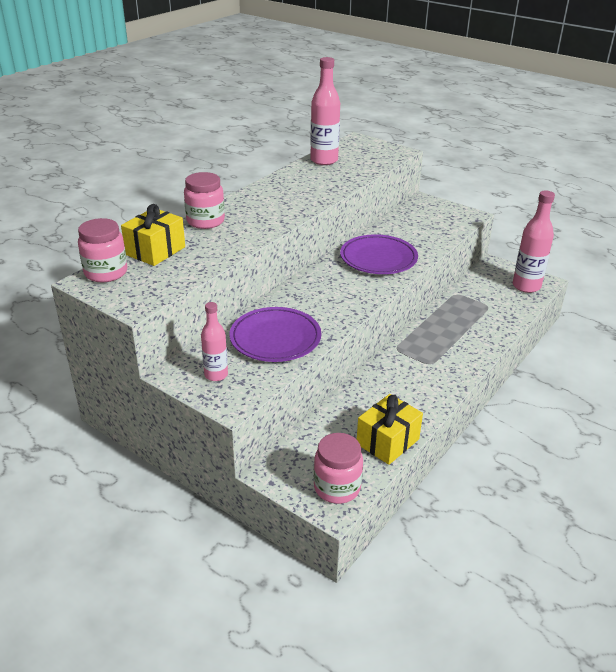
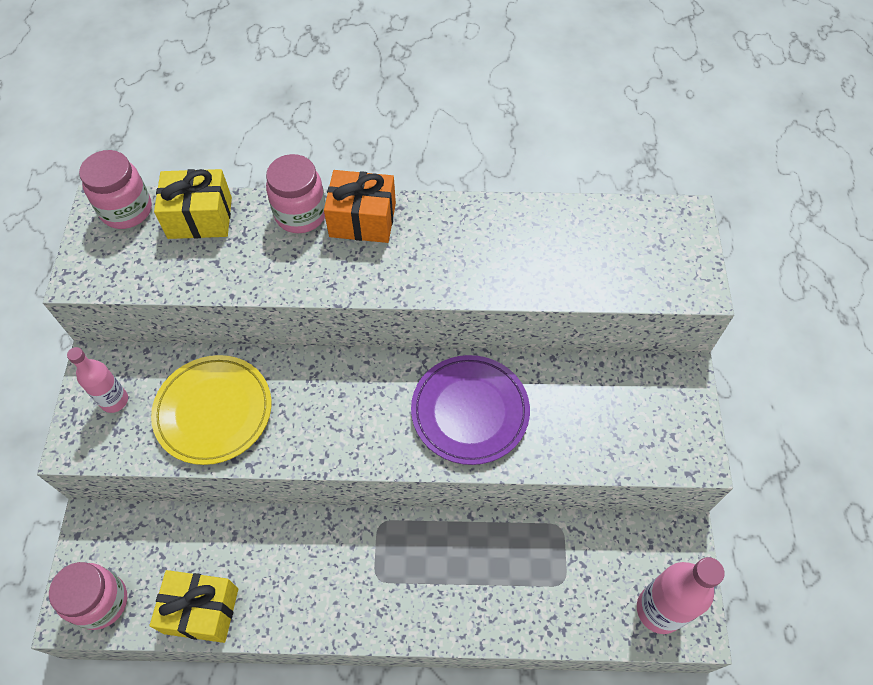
camera: 55 degrees right, 25 degrees up
purple plate [230,307,321,362] -> yellow plate [151,355,272,465]
pink bottle [310,57,340,165] -> none
none -> orange gift [324,170,396,243]

